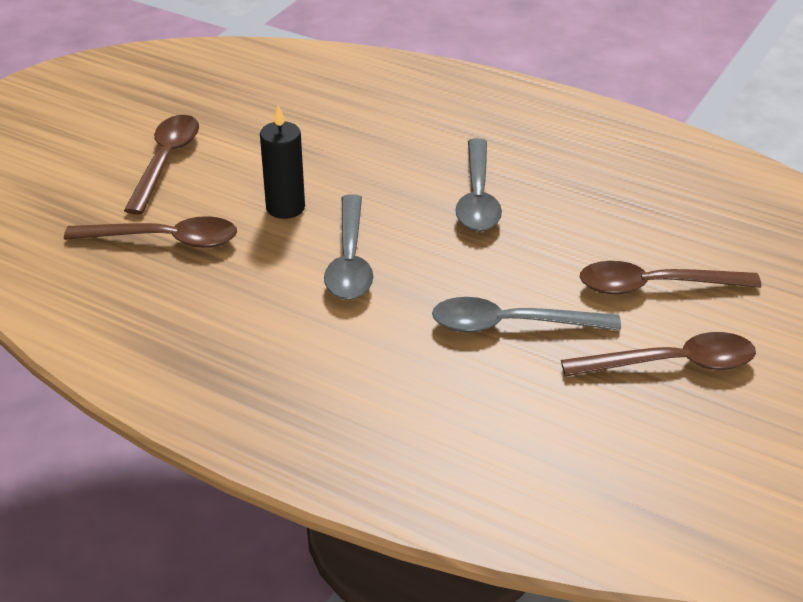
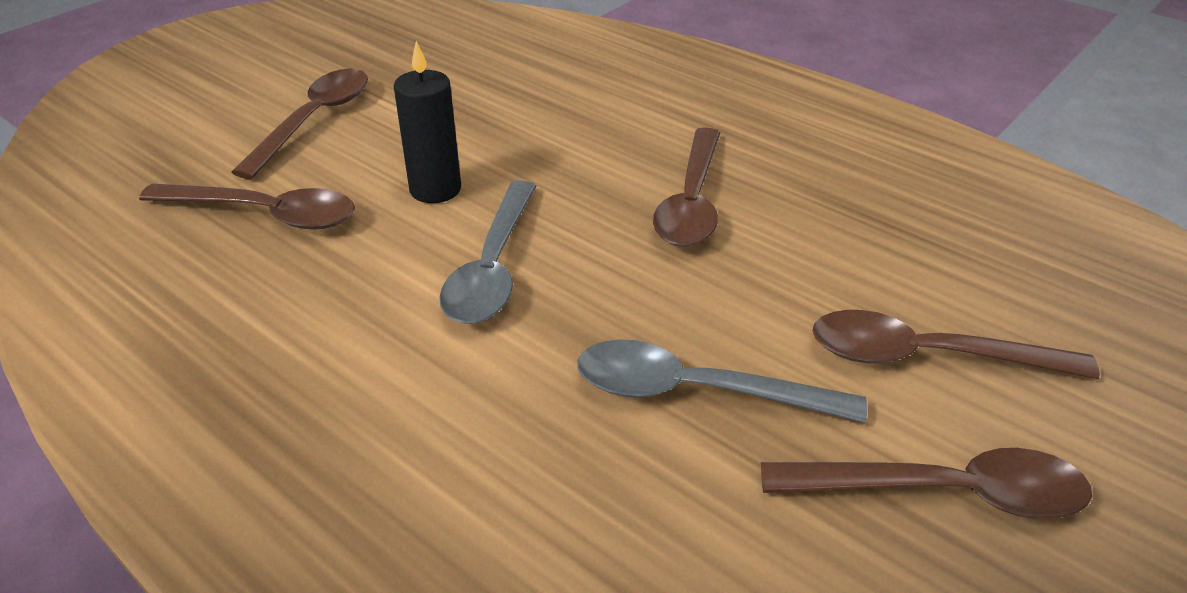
camera: 10 degrees right, 0 degrees up
grey spoon [455,138,502,231] -> brown spoon [653,127,720,247]

